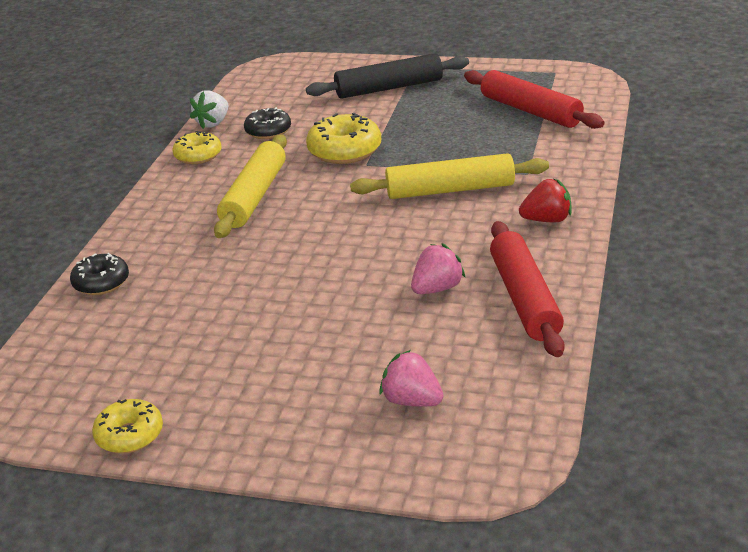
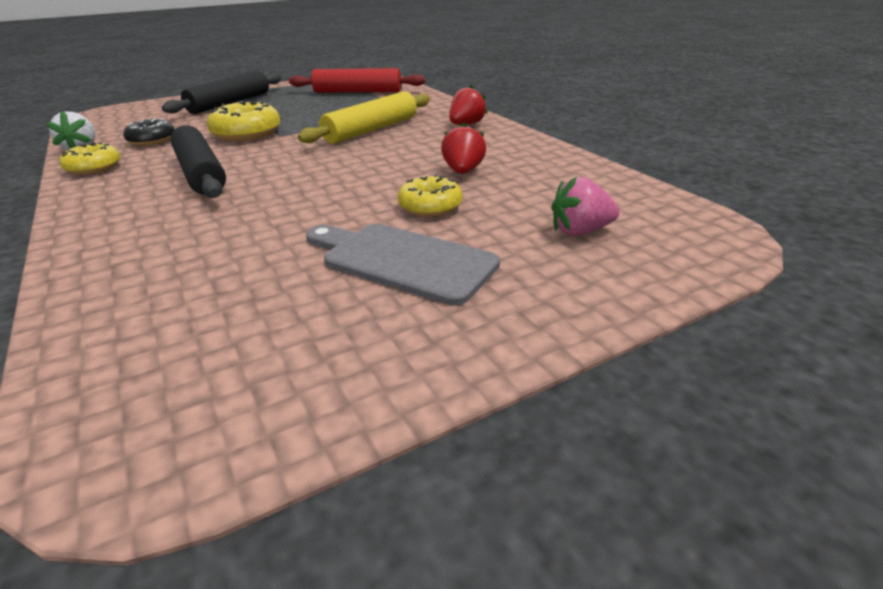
camera: 45 degrees left, 0 degrees up
black donut [70,253,129,295] -> none
yellow donut [92,399,163,454] -> yellow donut moved to [398,174,462,217]
yellow rolling pin [214,134,287,238] -> black rolling pin [170,125,226,198]
pink strawberry [411,243,465,294] -> red strawberry [441,123,486,174]
red rolling pin [490,221,565,357] -> none
none -> grey cutting board [306,224,500,306]

